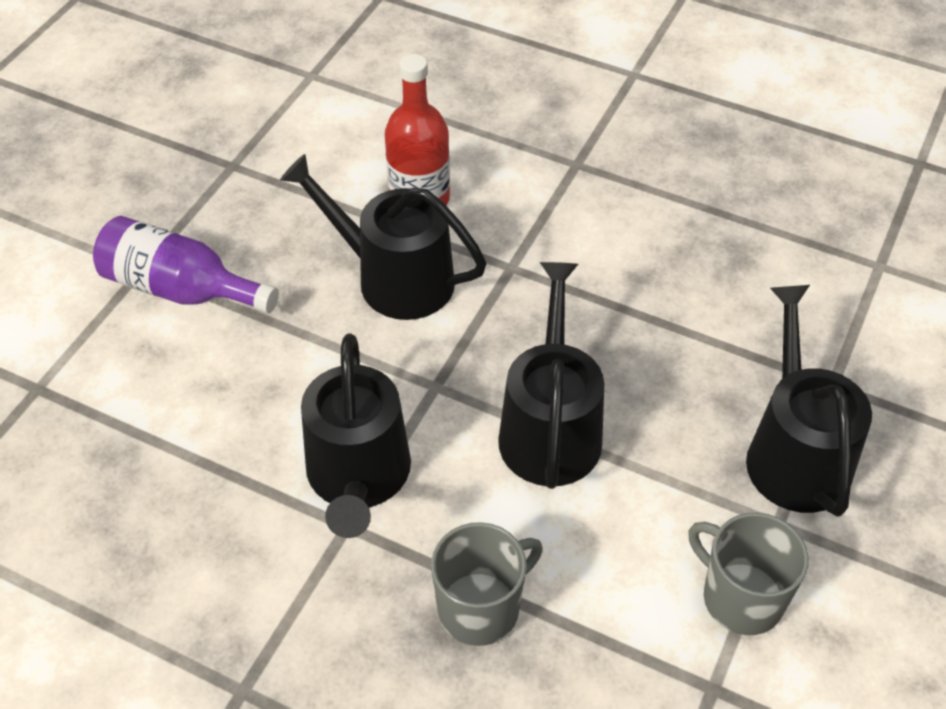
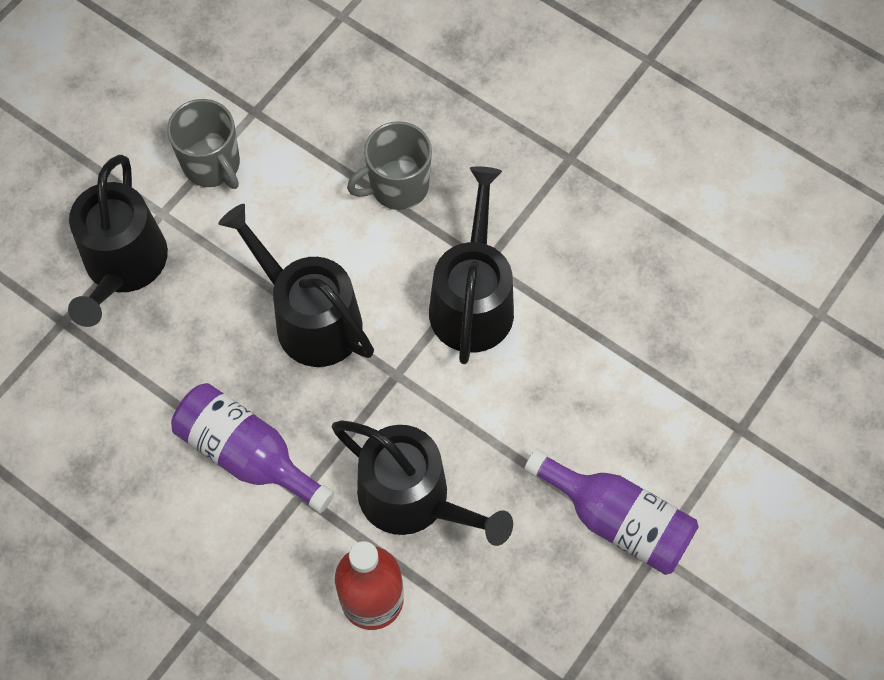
camera: 170 degrees left, 15 degrees up
black watering can [498,262,604,489] -> black watering can turned 120 degrees clockwise [218,204,374,367]
none -> purple bottle [171,383,334,513]

